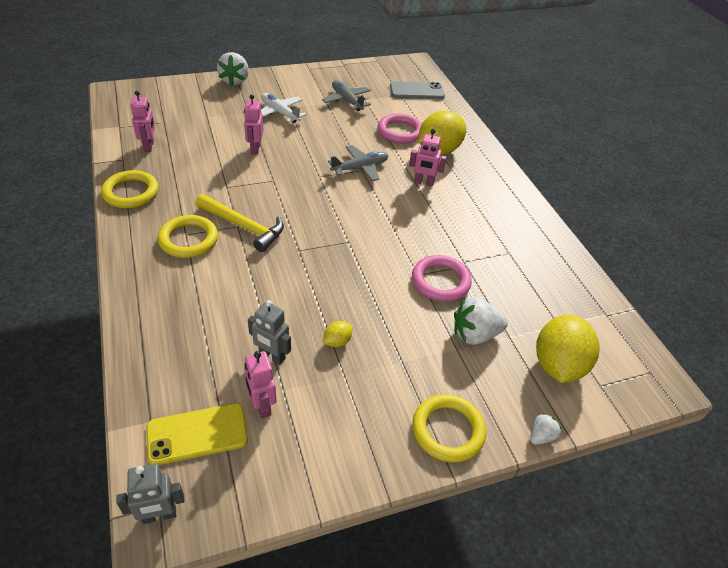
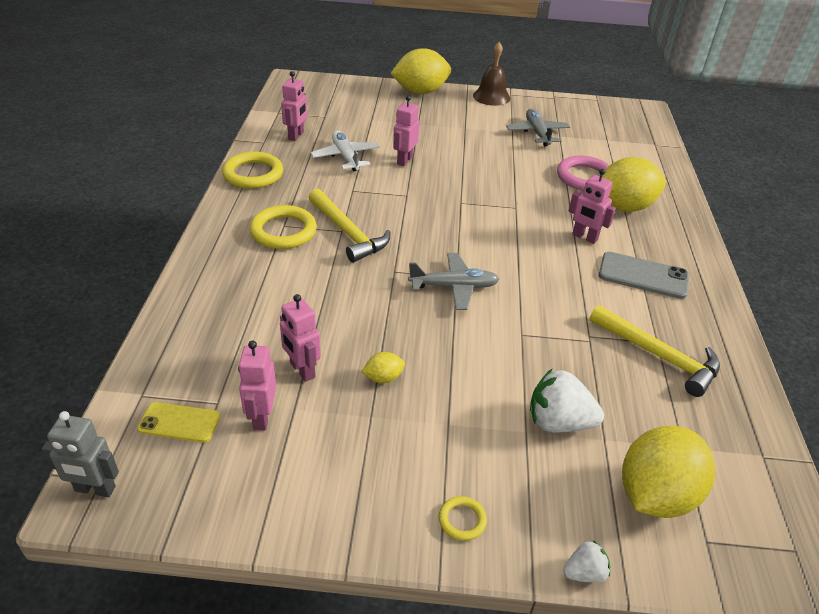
camera: 25 degrees right, 5 degrees down
yellow phone [146,403,248,465] -> yellow phone [137,402,220,442], size x0.67
white strawberry [217,52,249,85] -> yellow lemon [390,48,451,94]
grey robot [248,300,291,365] -> pink robot [280,294,321,382]
white plane [261,93,307,123] -> white plane moved to [310,131,380,171]
grey plane [328,145,389,181] -> grey plane moved to [408,253,499,310]
grey phone [390,81,445,99] -> grey phone moved to [599,252,689,299]
pink ring [412,255,472,302] -> none
yellow ring [412,394,486,463] -> yellow ring [439,496,487,541], size x0.49
none -> brown bell [473,42,511,106]
none -> yellow hammer [589,305,720,397]

